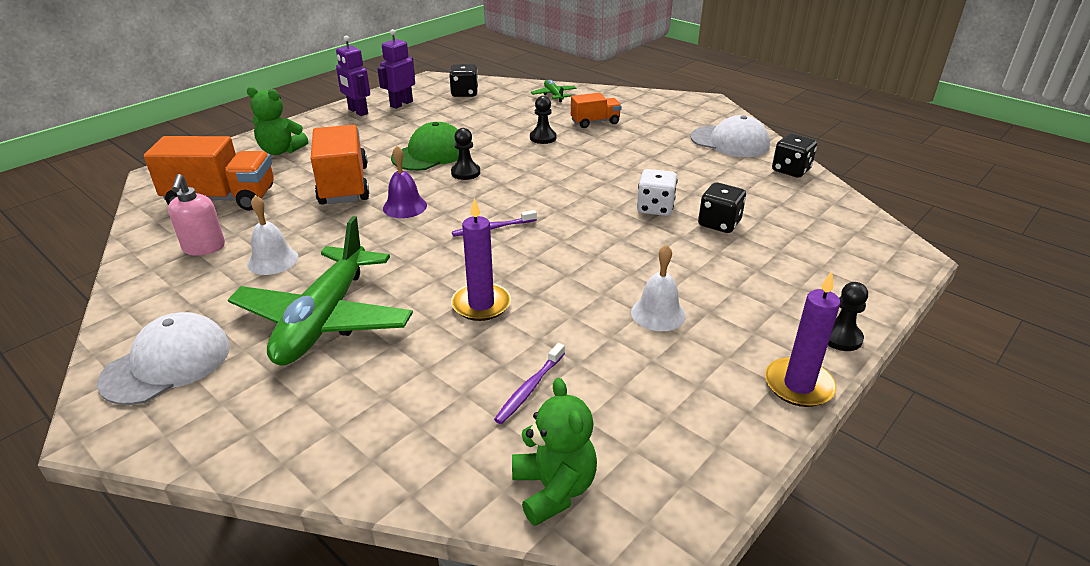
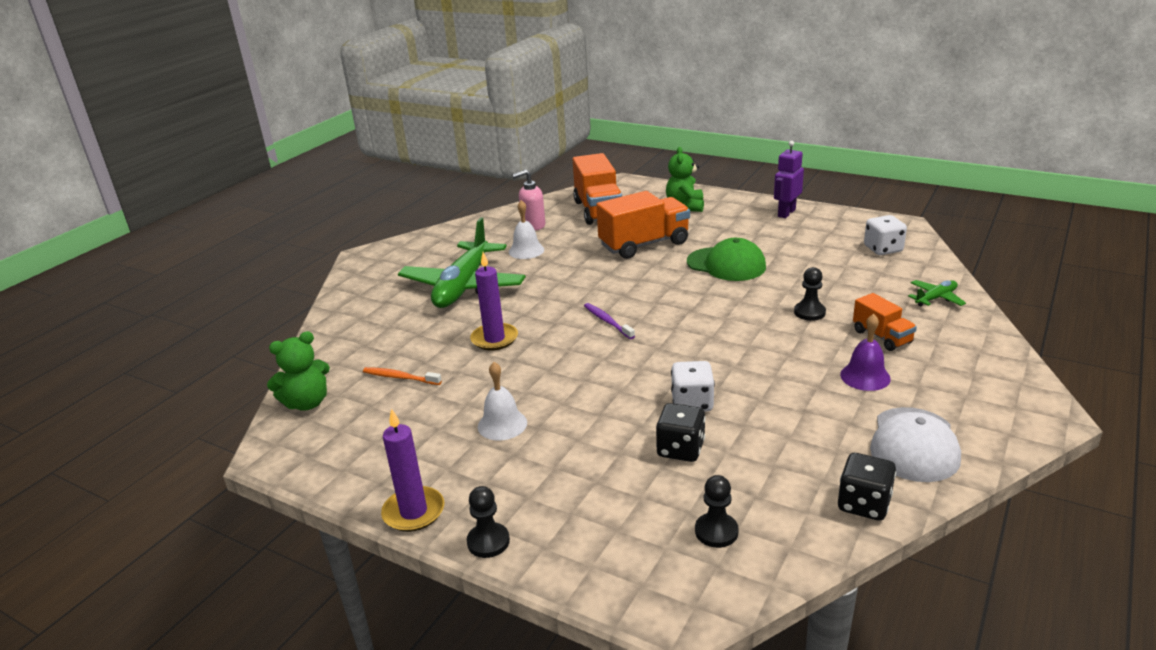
camera: 80 degrees right, 5 degrees down
white cap [97,312,230,405] -> none
green plane [228,216,413,365] -> green plane turned 75 degrees counterclockwise [398,217,526,308]
purple robot [377,29,415,109] -> none
purple bell [383,146,427,218] -> purple bell moved to [840,314,891,391]
black dice [449,64,478,97] -> white dice [864,215,907,255]
black pawn [451,128,480,180] -> black pawn moved to [695,475,739,548]
purple toothbrush [494,343,565,424] -> orange toothbrush [363,367,442,385]

